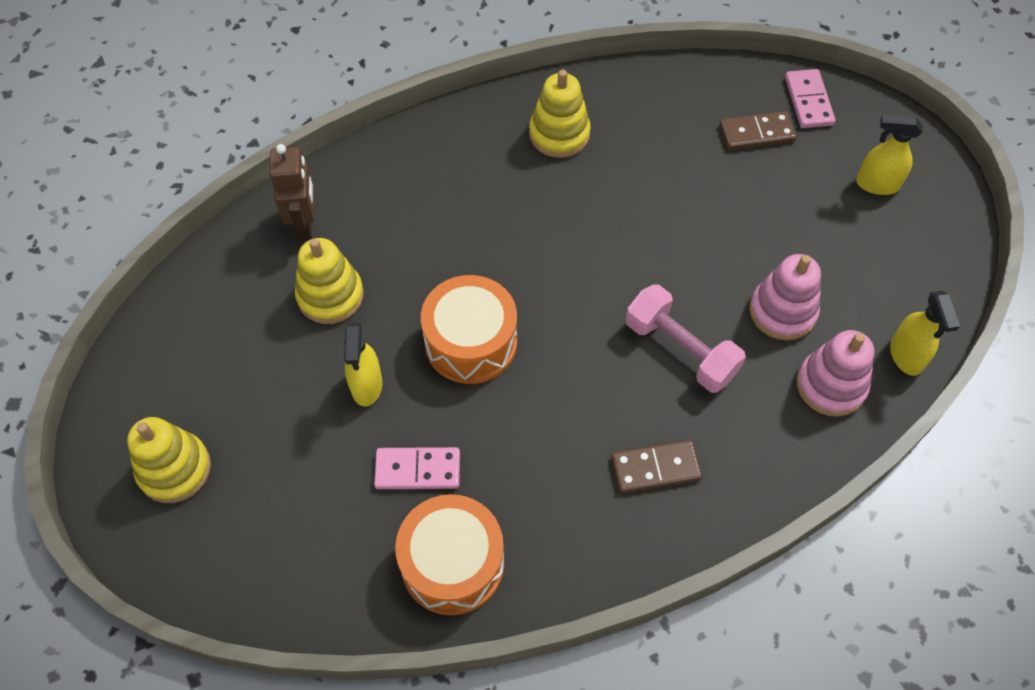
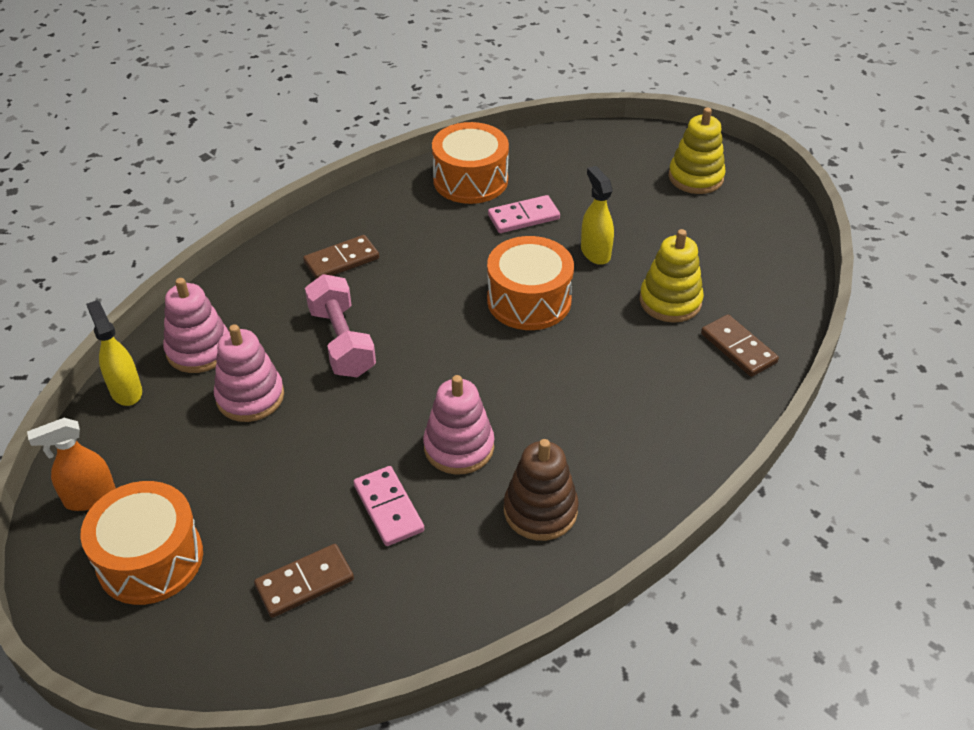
camera: 160 degrees right, 15 degrees down
brown robot [270,144,315,240] -> brown domino [701,315,779,377]
yellow stacking toy [529,70,591,158] -> brown stacking toy [504,439,579,541]
pink dumbbell [626,284,746,393] -> pink dumbbell turned 45 degrees clockwise [305,274,376,377]
pink domino [785,69,835,128] -> pink domino moved to [353,466,424,546]
yellow spray bottle [856,114,923,195] -> orange drum [80,481,203,605]
none -> orange spray bottle [27,418,116,511]
none -> pink stacking toy [423,375,494,475]

